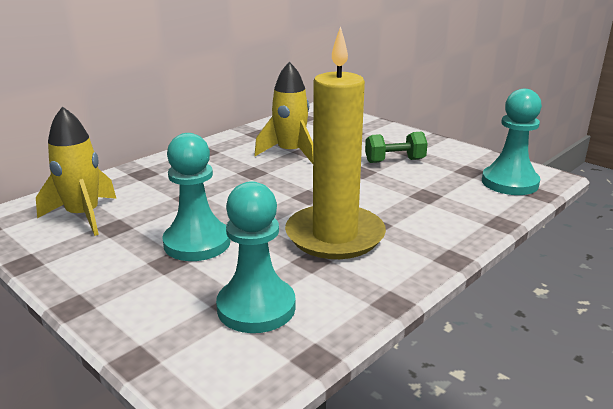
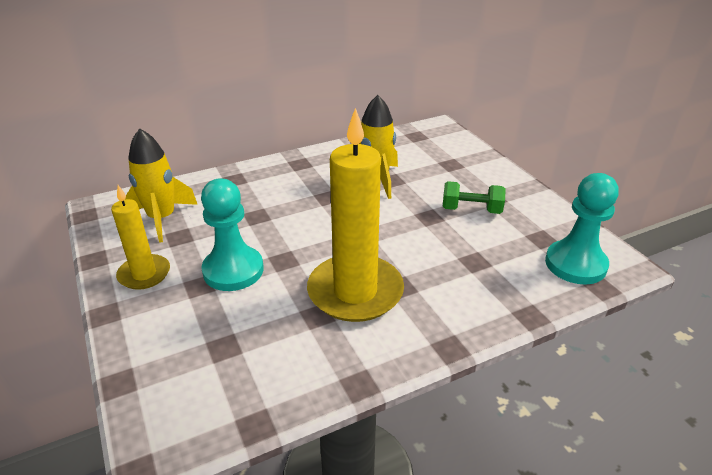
camera: 20 degrees right, 10 degrees up
turquoise pawn [216,181,296,333] -> none
none -> yellow candle [111,185,170,290]

